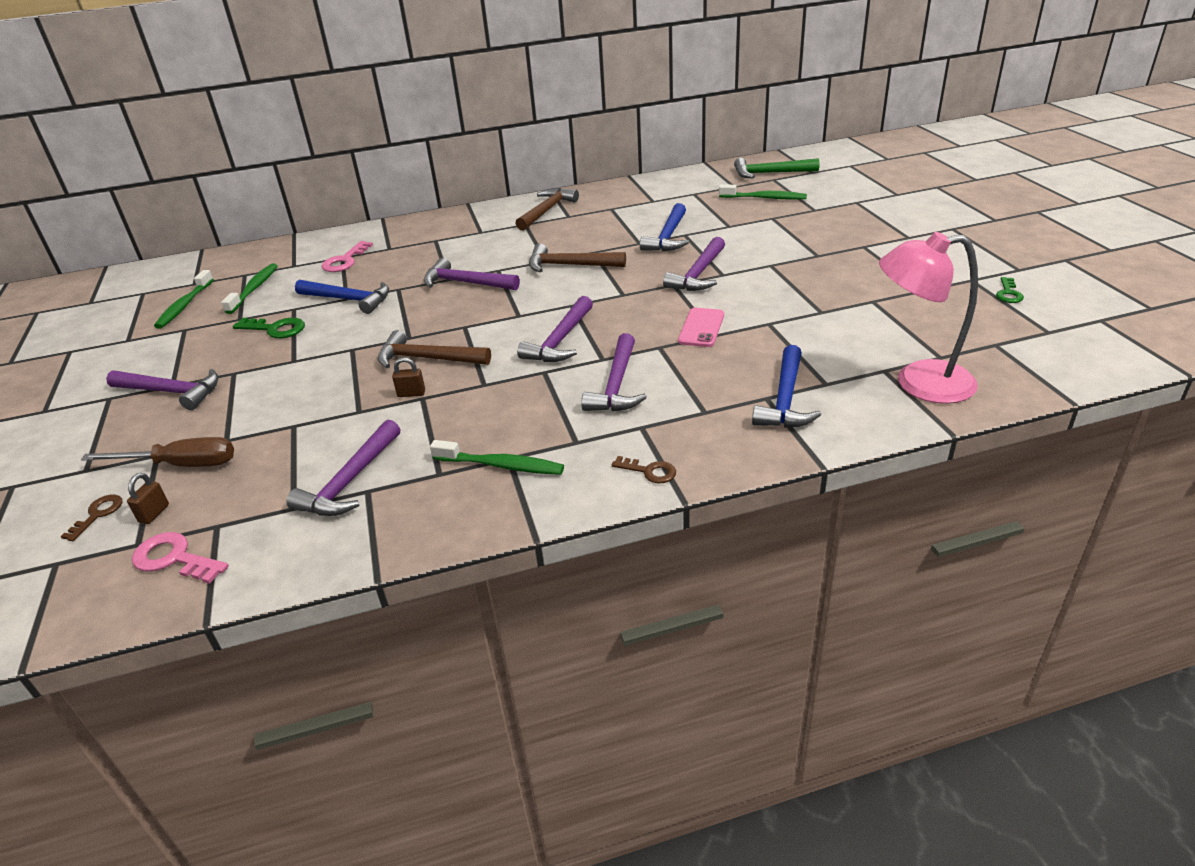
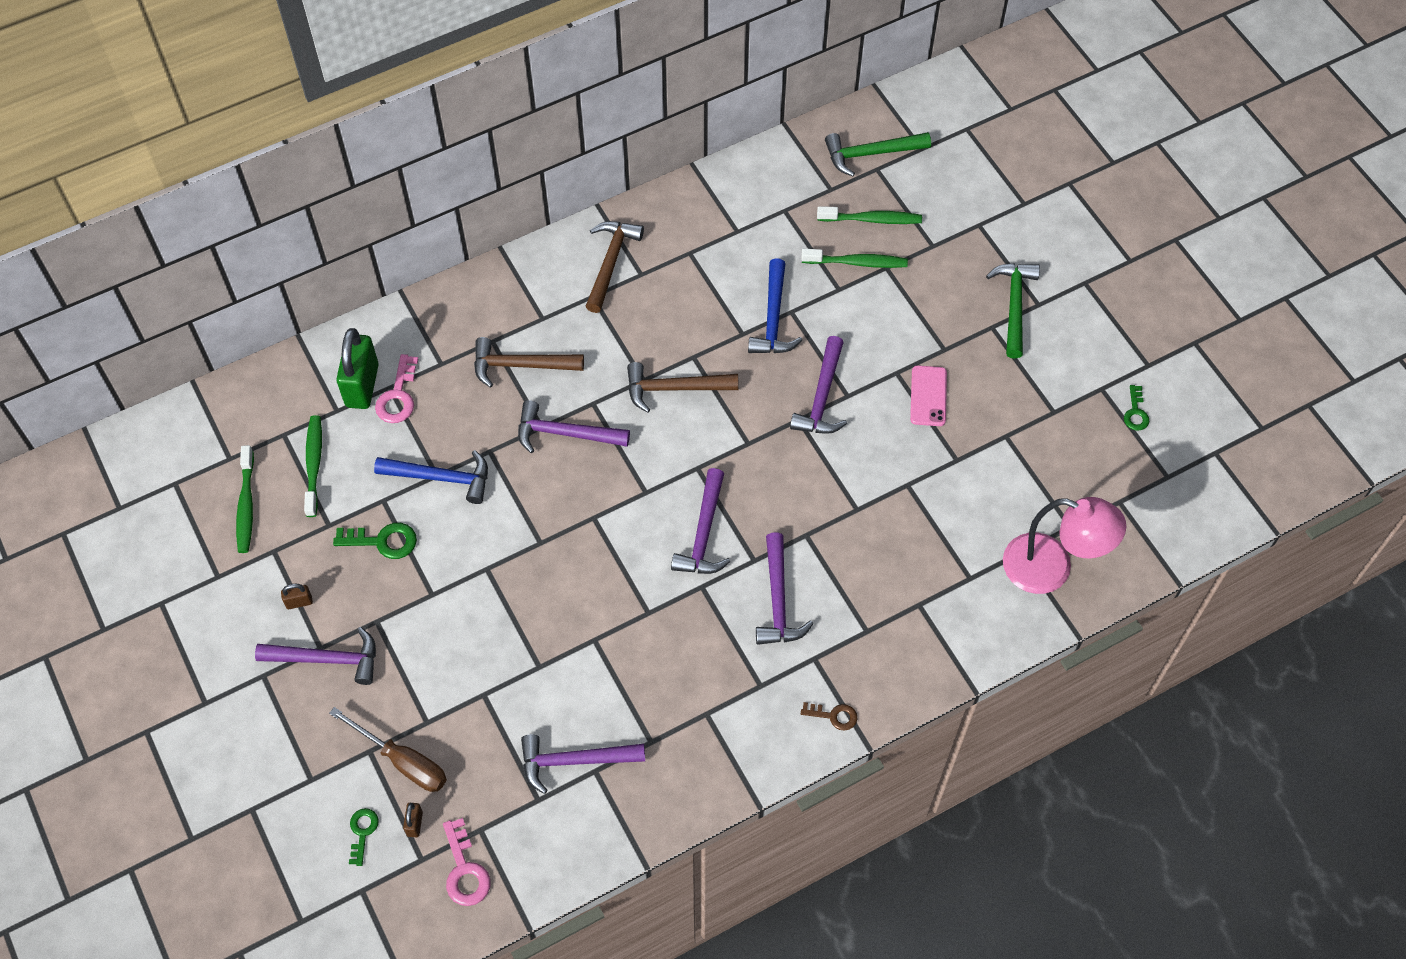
camera: 15 degrees left, 25 degrees up
brown key [61,495,122,541] -> green key [349,808,379,866]
brown screwdriver [81,437,234,467] -> brown screwdriver turned 45 degrees clockwise [329,707,447,792]
pink key [132,532,229,584] -> pink key turned 120 degrees counterclockwise [443,818,491,906]
purple hammer [287,420,400,516] -> purple hammer turned 75 degrees clockwise [521,735,645,794]
brown hammer [378,330,491,368] -> brown hammer moved to [474,337,584,388]
brown padlock [392,357,425,397] -> brown padlock moved to [281,584,313,609]
green toothbrush [430,440,564,475] -> green toothbrush moved to [801,249,908,268]
pink phone [678,308,724,347] -> pink phone moved to [910,365,947,426]
blue hammer [752,345,821,428] -> none
pink lamp [879,232,978,404] -> pink lamp turned 150 degrees counterclockwise [1003,497,1126,594]
none -> green padlock [336,328,379,409]
none -> green hammer [986,263,1040,359]

